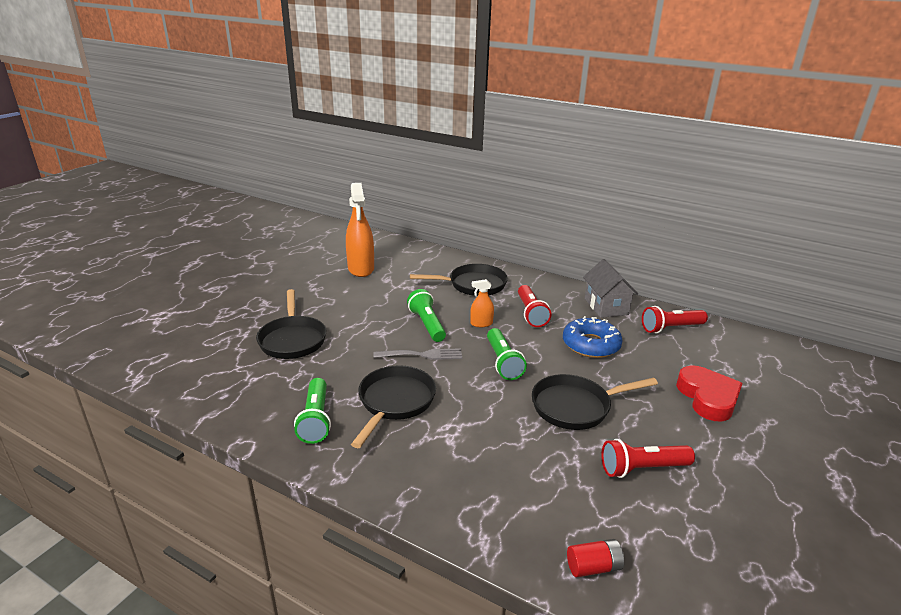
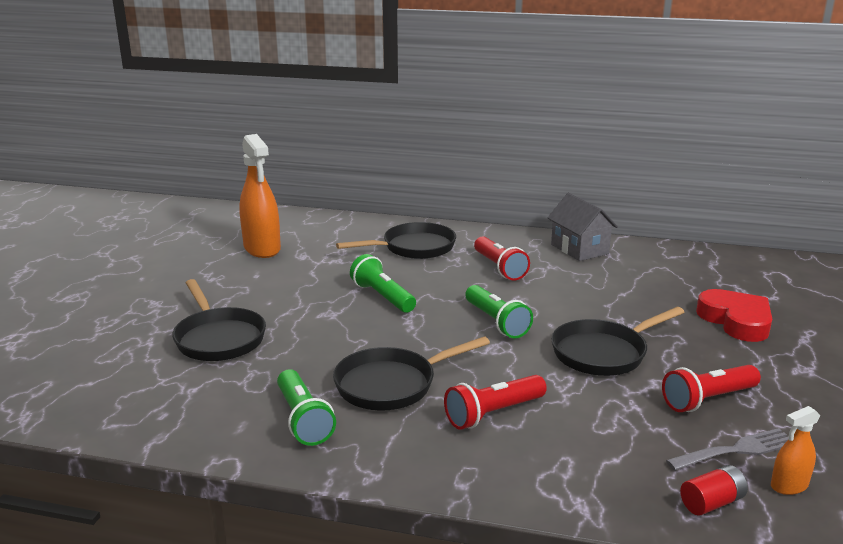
camera: 15 degrees left, 5 degrees down
black pan [351,365,436,448] -> black pan turned 120 degrees counterclockwise [333,336,490,411]
grey fork [374,348,462,360] -> grey fork moved to [666,428,789,471]
orange spray bottle [470,279,494,327] -> orange spray bottle moved to [771,406,820,495]
blue donut [563,316,623,358] -> none
red flashlight [642,306,708,333] -> red flashlight moved to [444,375,547,430]

